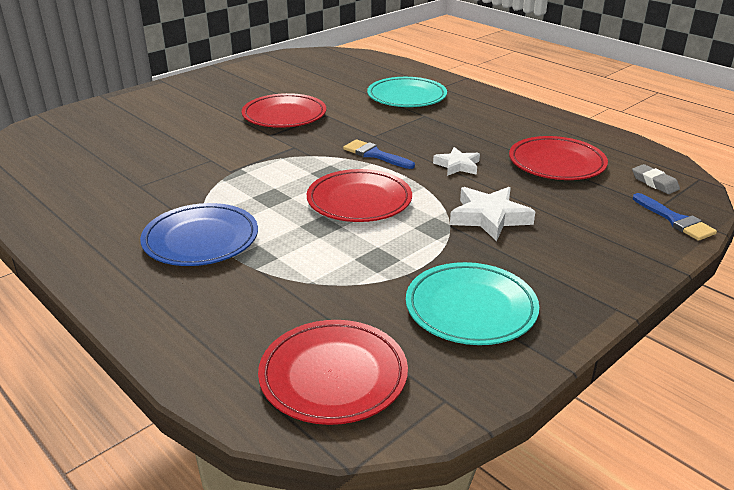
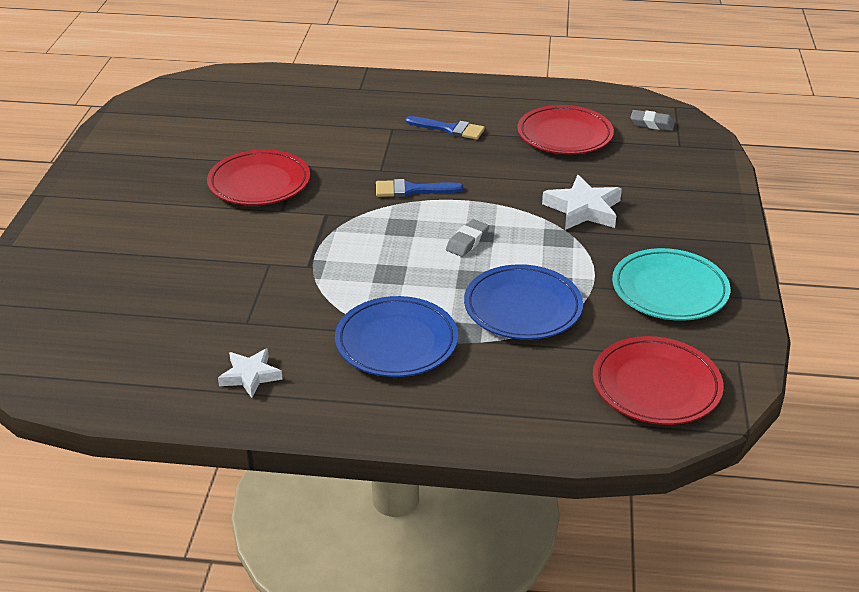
camera: 40 degrees left, 5 degrees up
red plate [307,169,412,222] -> grey eraser [446,219,489,257]
turquoise plate [367,77,447,107] -> none
white star [433,147,480,176] -> white star moved to [218,348,283,398]
blue brush [633,193,717,241] -> blue brush moved to [405,116,485,140]
none -> blue plate [464,264,583,340]

